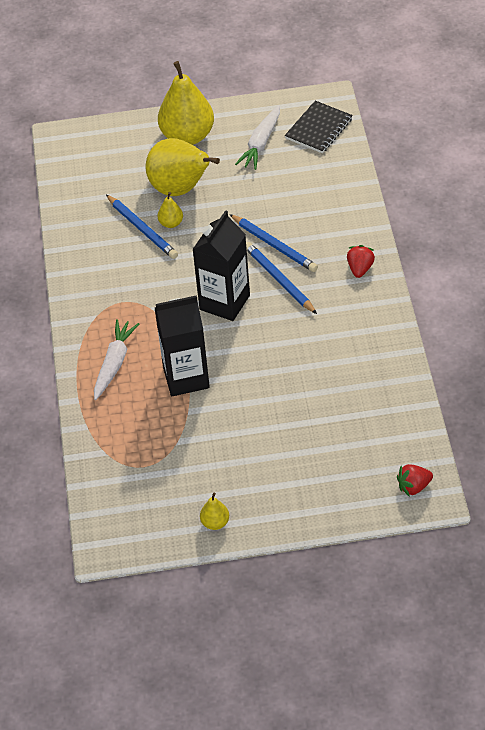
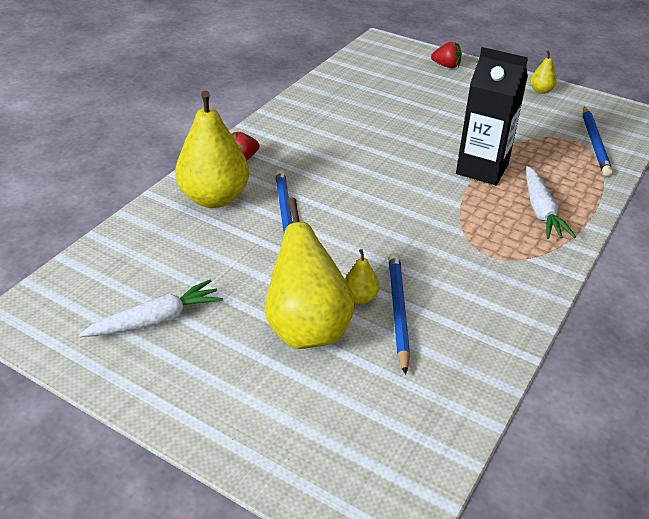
camera: 145 degrees left, 10 degrees down
white carrot [94,319,139,400] -> white carrot turned 60 degrees counterclockwise [526,166,576,239]
yellow pear [158,61,214,145] -> yellow pear moved to [175,91,249,208]
black carton [192,210,250,321] -> none
blue pencil [246,242,317,314] -> blue pencil moved to [583,106,613,176]
black notebook [285,101,353,153] -> none
red strawberry [397,464,433,497] -> red strawberry moved to [431,42,462,68]

